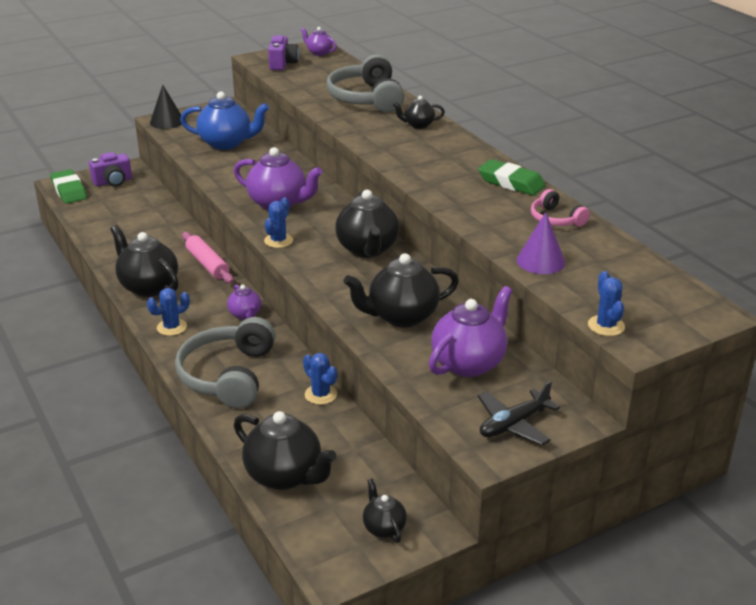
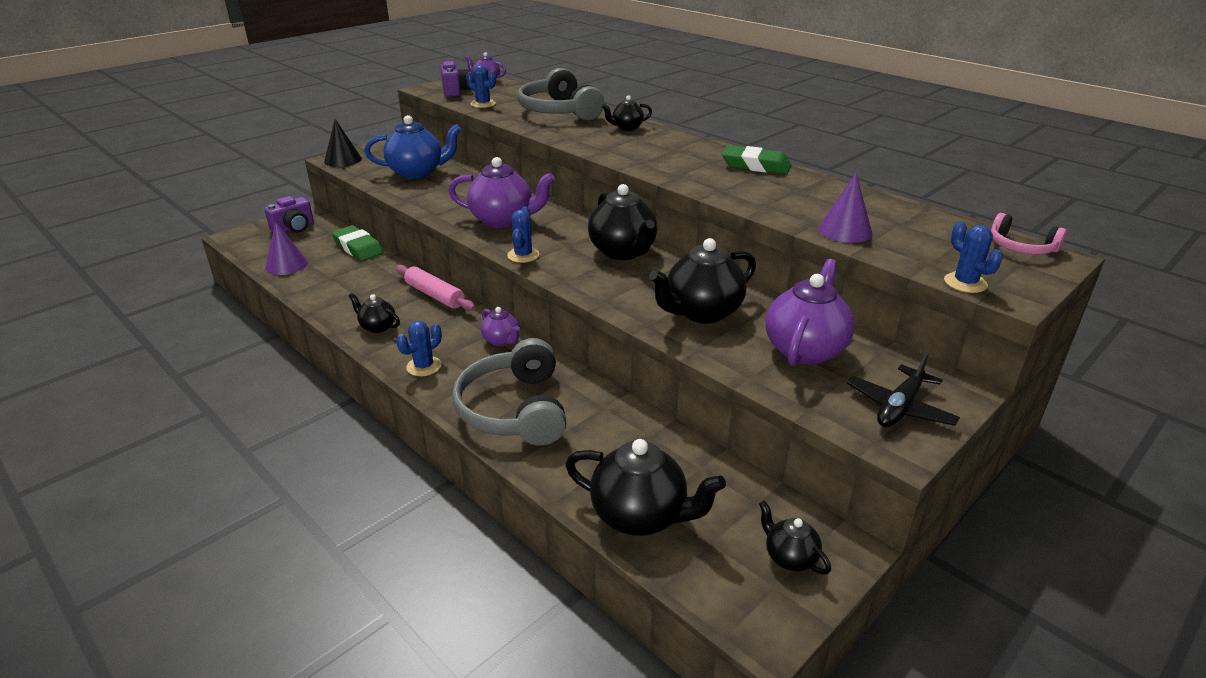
camera: 15 degrees left, 0 degrees up
green eraser [50,169,87,204] -> green eraser moved to [332,225,384,261]
black teapot [110,225,179,297] -> black teapot [349,293,400,333], size x0.53
blue cactus [303,353,337,405] -> blue cactus moved to [466,65,496,108]
pink headphones [531,189,590,227] -> pink headphones moved to [991,213,1067,254]
none -> purple cone [265,222,308,275]

